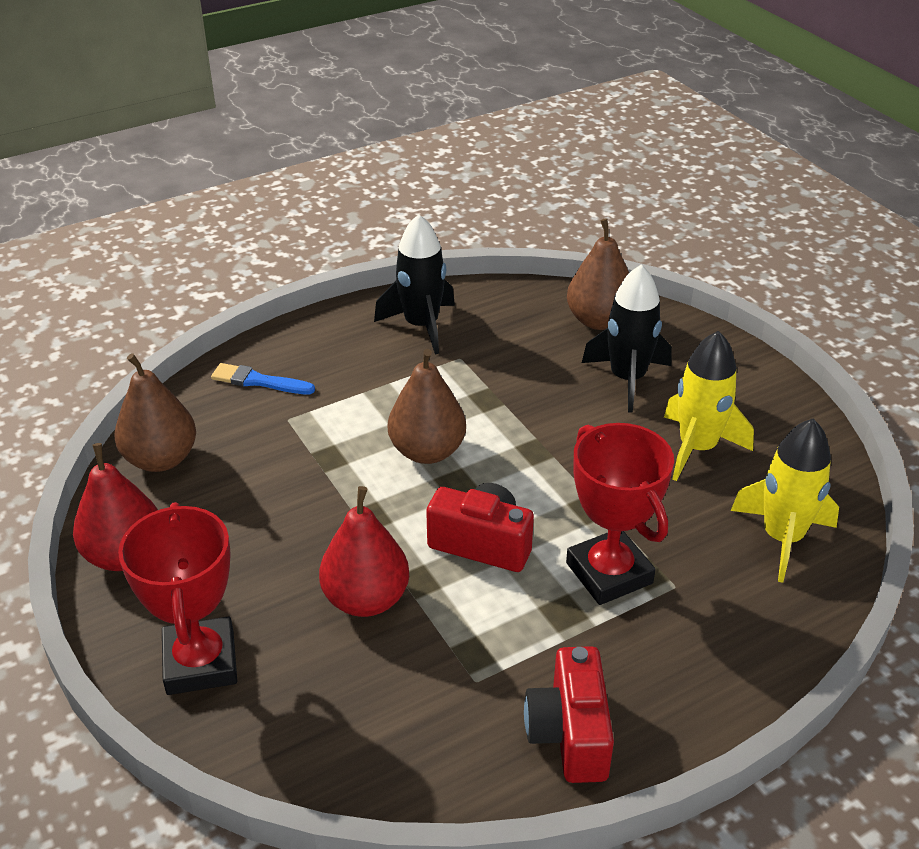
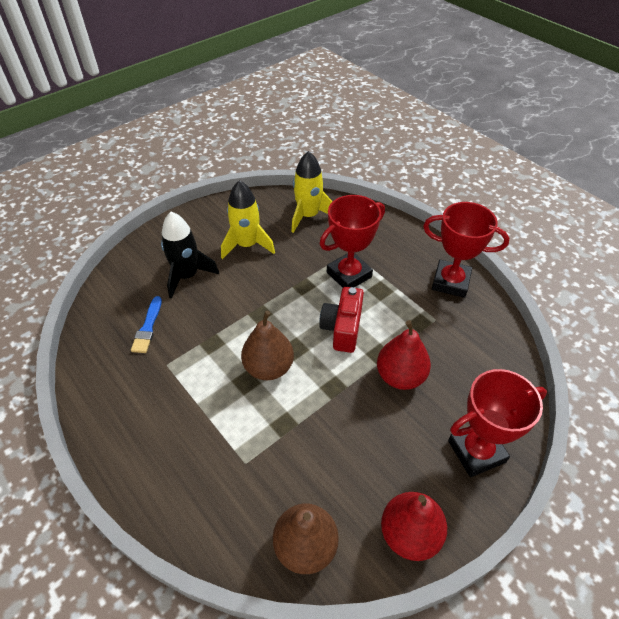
camera: 100 degrees left, 10 degrees up
blue brush [211,363,315,394] -> blue brush moved to [131,296,162,353]
black rocket [374,214,455,355] -> none
red camera [524,646,614,783] -> red trophy [423,202,509,298]
brown pear [567,218,629,330] -> none

